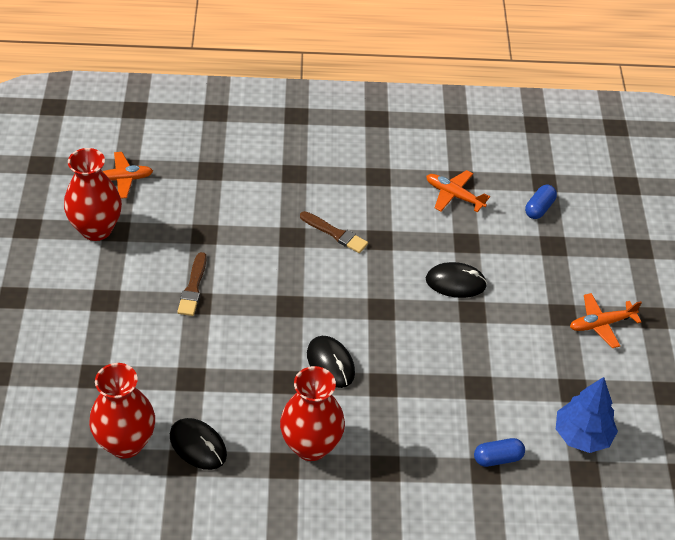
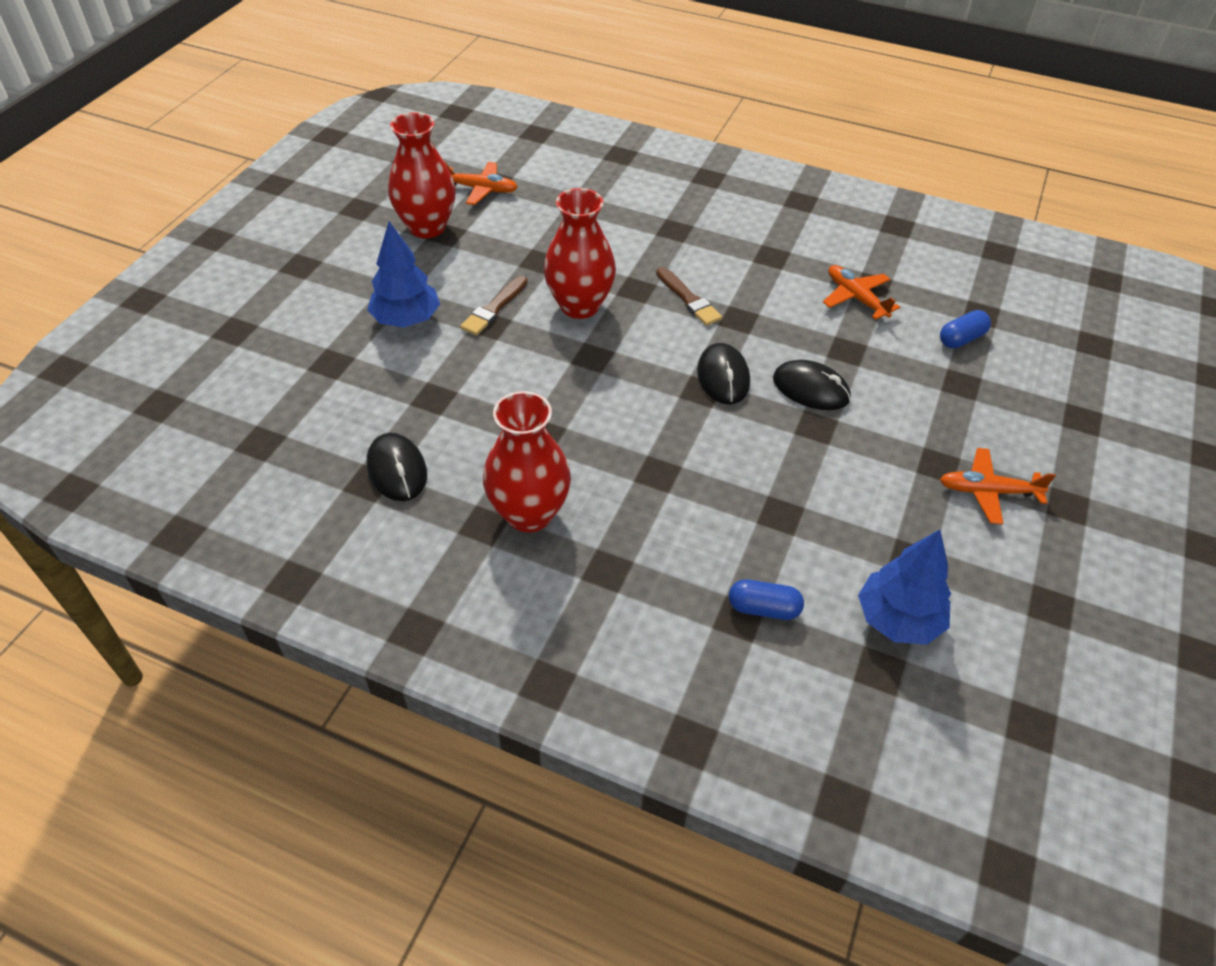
camera: 25 degrees right, 0 degrees up
red vase [89,363,155,458] -> red vase moved to [544,188,616,319]
black mouse [307,336,355,388] -> black mouse moved to [697,343,750,405]
none -> blue tree [367,221,440,327]

